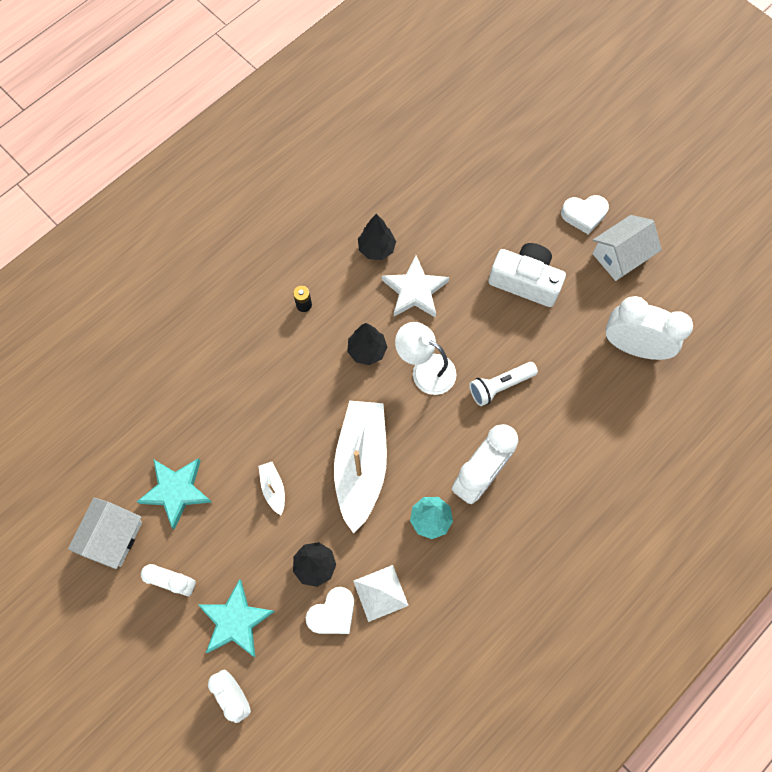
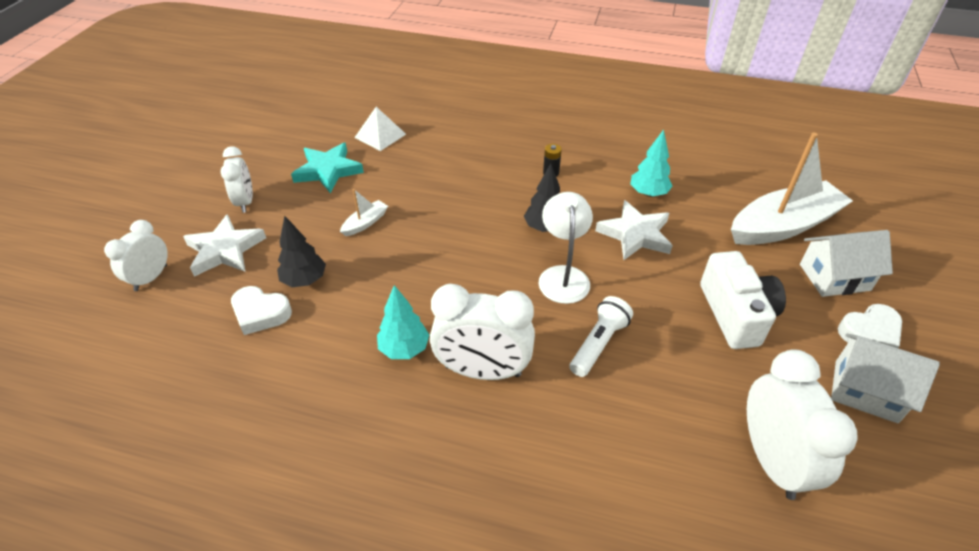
camera: 60 degrees right, 25 degrees down
white house [68,498,142,569] -> white house moved to [800,230,893,297]
turquoise star [198,579,275,657] -> white star [183,214,266,277]
white boat [334,401,387,533] -> white boat moved to [731,132,853,245]
white pyramid [353,565,409,622] -> white pyramid moved to [354,107,406,151]
black tree [358,214,396,260] -> turquoise tree [630,129,672,197]
white flashlight [469,362,538,406] -> white flashlight turned 90 degrees clockwise [570,296,633,377]
white heart [561,195,609,235] -> white heart turned 75 degrees counterclockwise [838,304,902,348]

